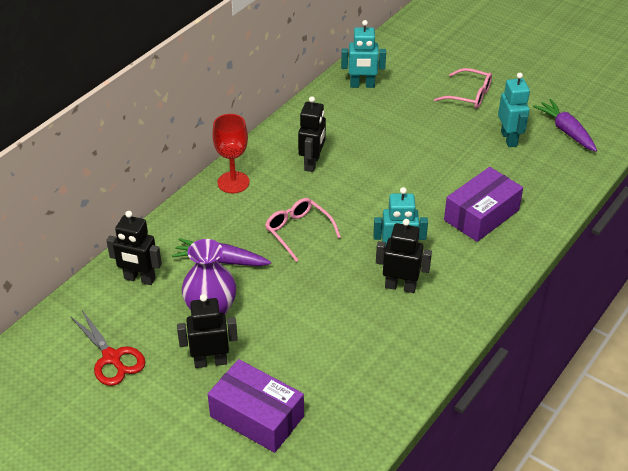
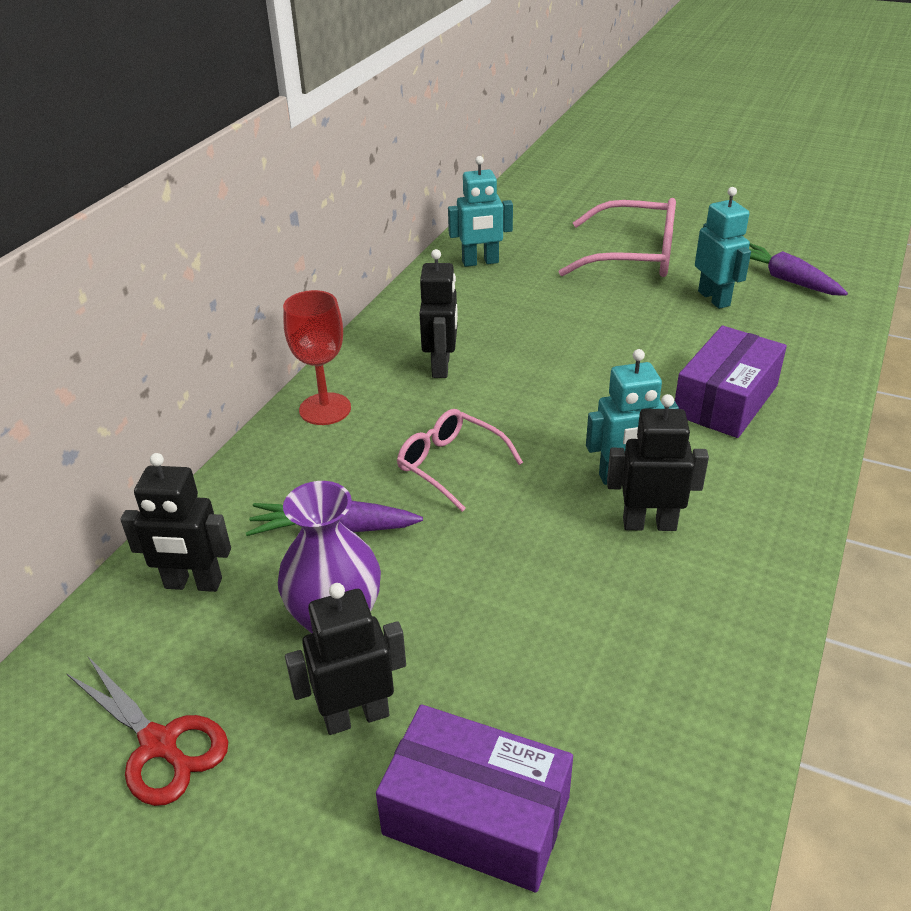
camera: 10 degrees left, 5 degrees down
pink glasses [434,68,492,109] -> pink glasses [559,198,676,277], size x1.63

